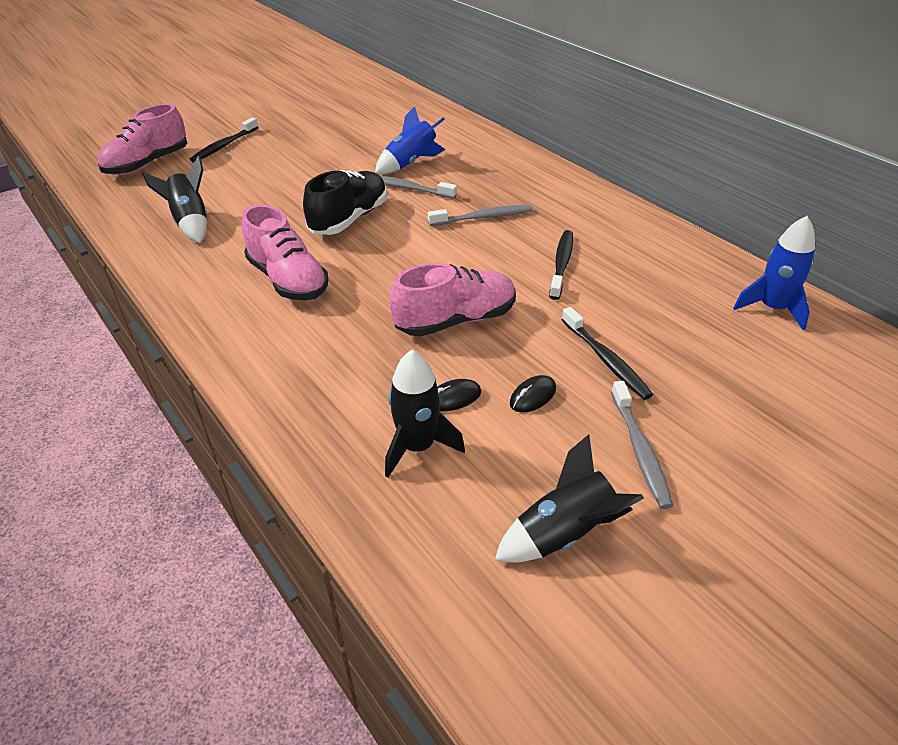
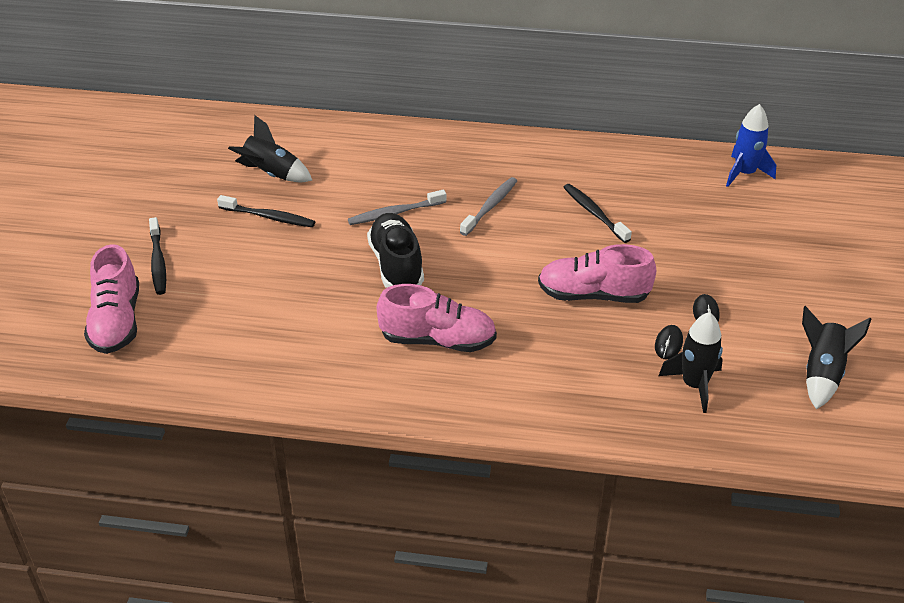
camera: 45 degrees left, 0 degrees up
black rocket [142,155,207,243] -> black rocket moved to [228,115,313,183]
blue rocket [375,106,446,174] -> none
pink shoe [390,263,516,336] -> pink shoe turned 105 degrees counterclockwise [538,244,656,303]
black toothbrush [562,307,653,400] -> black toothbrush moved to [217,195,315,227]
grey toothbrush [611,381,673,509] -> none

